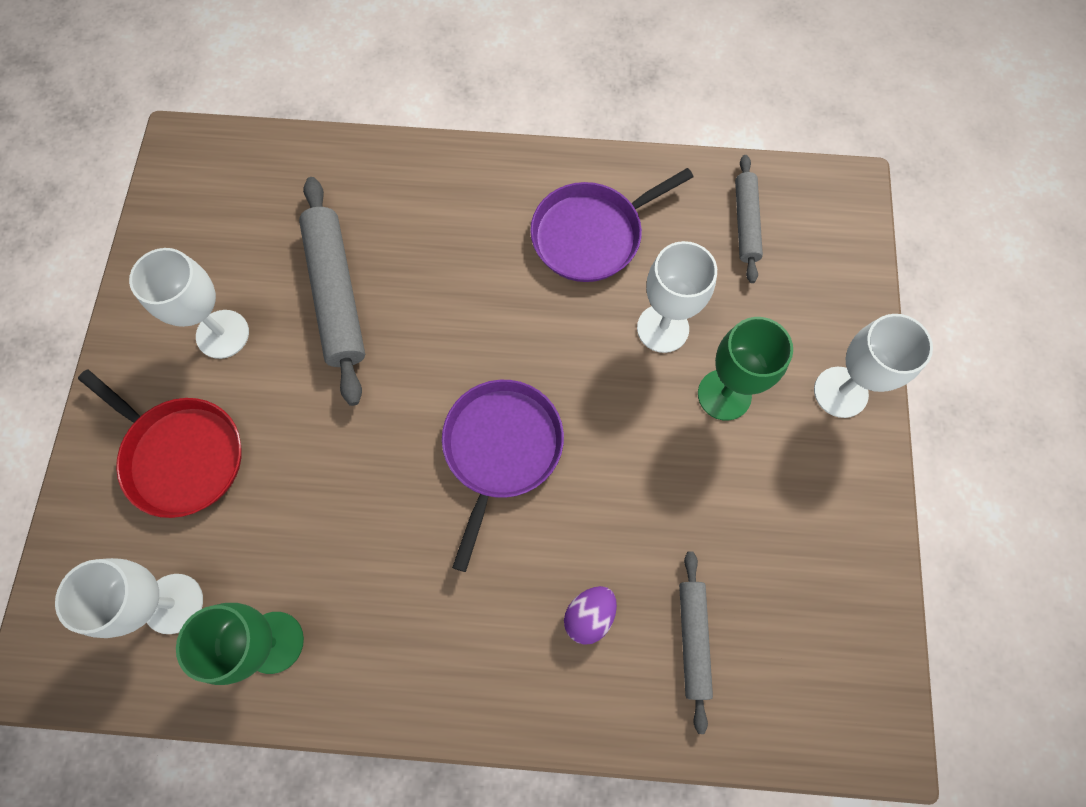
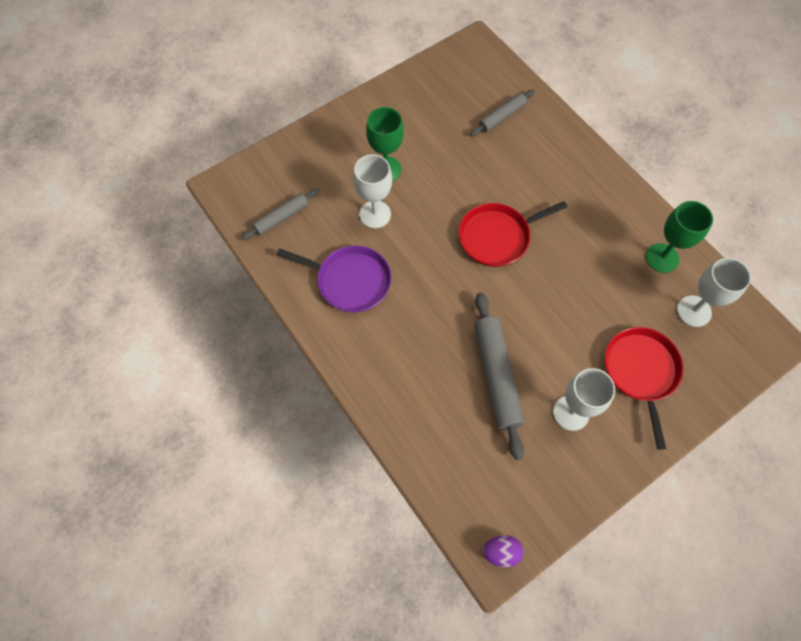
camera: 130 degrees left, 5 degrees down
grey rolling pin [299,177,365,406] -> grey rolling pin turned 45 degrees counterclockwise [474,292,524,460]
purple pan [442,380,564,572] -> red pan [459,201,567,267]
purple egg [564,586,617,645] -> purple egg moved to [483,535,524,568]
white goblet [814,314,933,418] -> none

